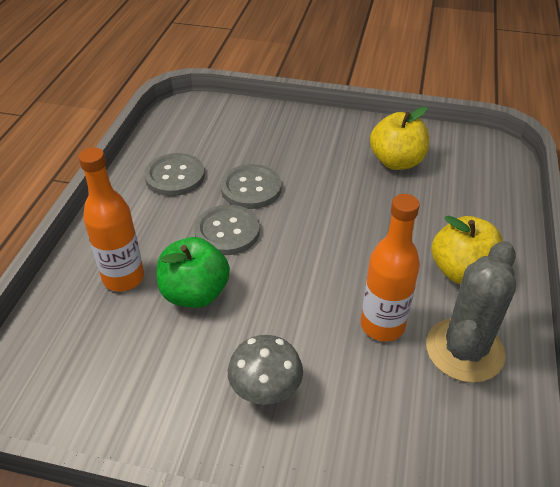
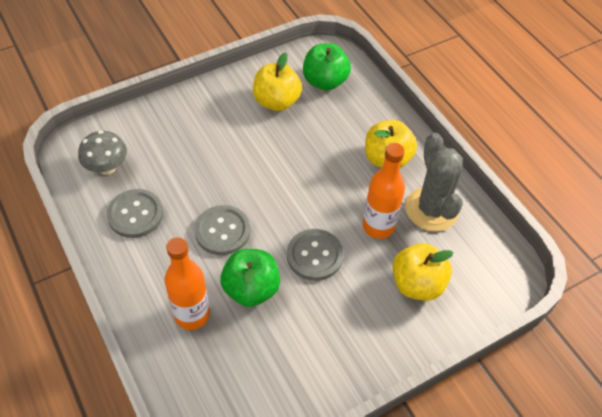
camera: 45 degrees left, 10 degrees up
grey button [221,164,281,209] -> grey button moved to [287,229,344,281]
grey mushroom [228,335,303,405] -> grey mushroom moved to [78,131,127,175]
none -> green apple [303,43,351,91]
none -> yellow apple [393,243,453,301]

